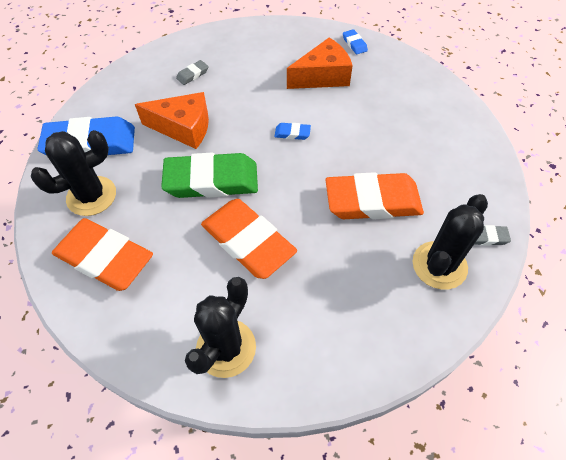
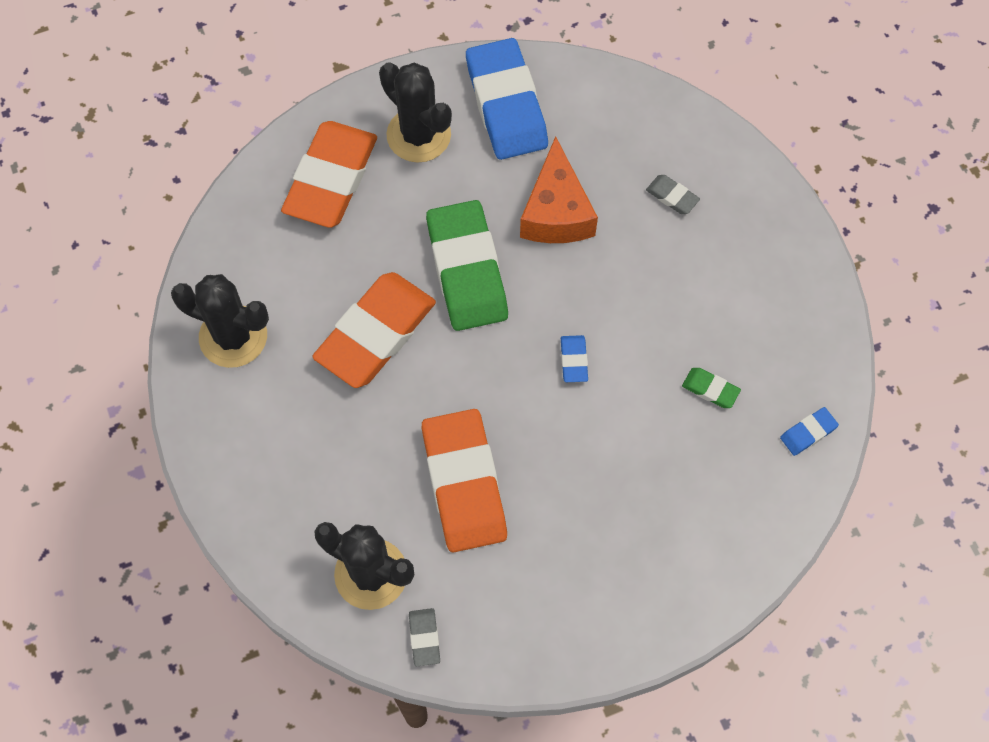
camera: 80 degrees right, 10 degrees up
orange cheese [287,38,353,89] -> green eraser [682,368,741,408]

